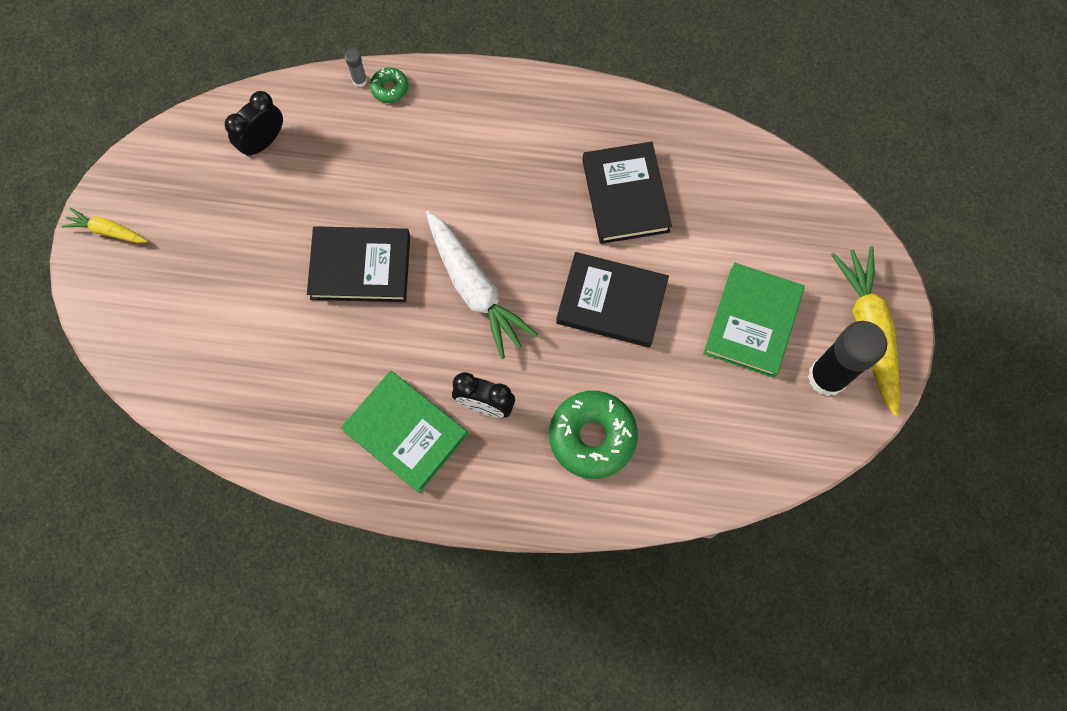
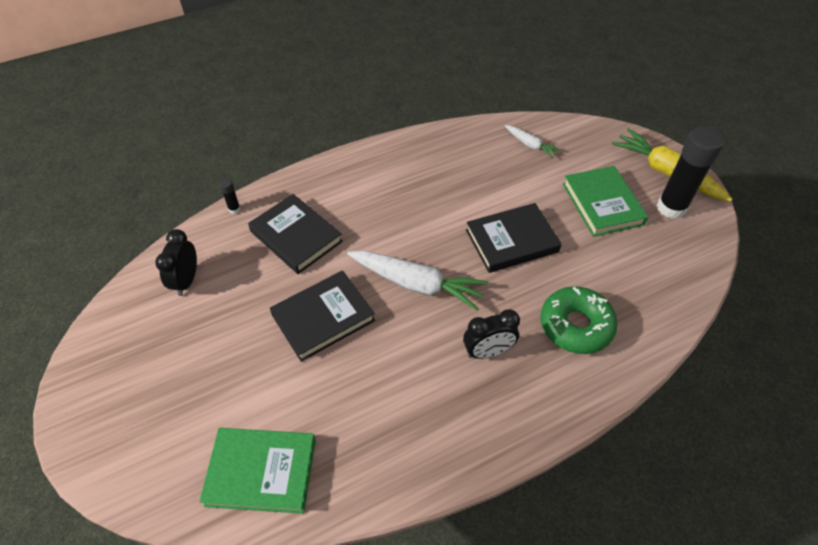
camera: 35 degrees left, 20 degrees down
yellow carrot [61,208,148,243] -> none
green book [341,371,468,493] -> green book moved to [199,428,316,514]
grey glue stick [345,49,367,87] -> black glue stick [219,179,240,214]
green donut [370,67,408,103] -> none
black book [582,142,672,244] -> black book moved to [248,194,343,274]
none -> white carrot [505,125,561,158]

